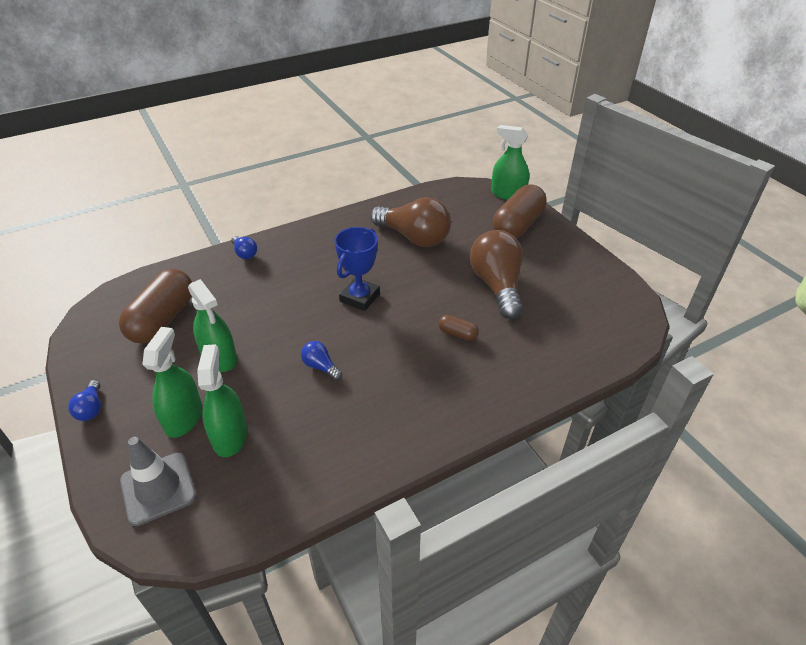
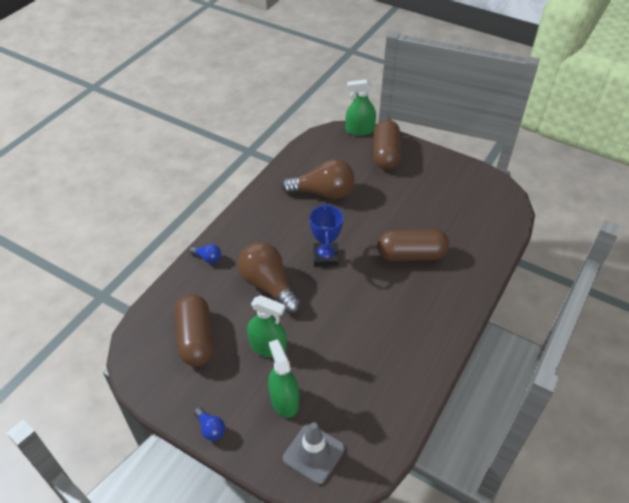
camera: 30 degrees left, 5 degrees up
green spray bottle [197,344,247,457] -> none
blue light bulb [301,341,342,381] -> none
brown capsule [439,315,479,341] -> brown capsule [378,229,449,261], size x2.24
brown light bulb [470,230,523,319] -> brown light bulb moved to [238,242,301,314]

